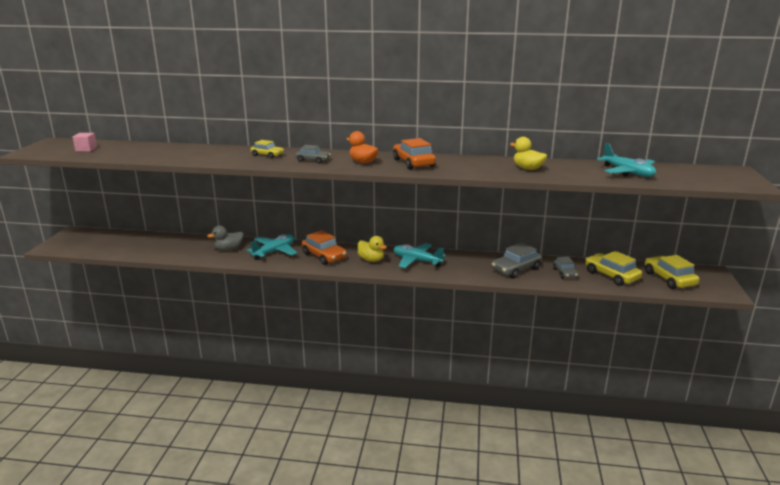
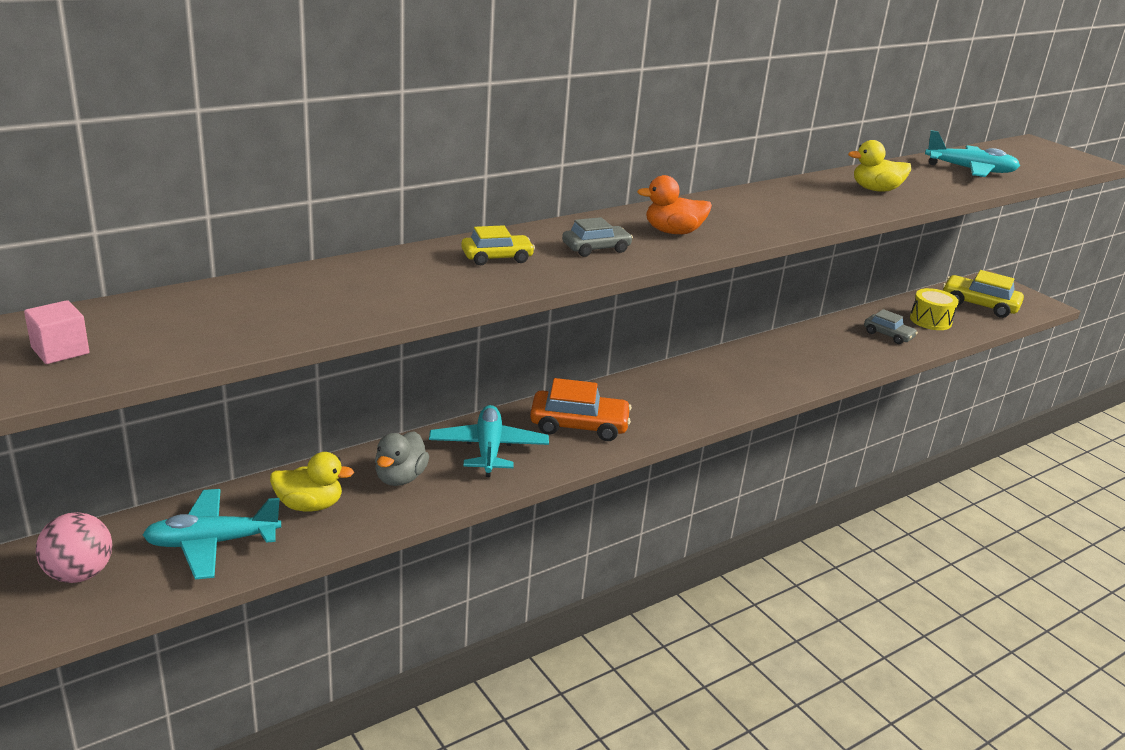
camera: 45 degrees left, 5 degrees up
yellow duck [357,236,387,262] -> yellow duck moved to [270,452,354,512]
orange car [393,138,436,170] -> none
turquoise plane [393,243,446,268] -> turquoise plane moved to [143,489,281,579]
grey car [492,243,542,278] -> none
yellow car [585,251,642,286] -> yellow drum [910,288,959,330]
none -> pink ball [36,512,112,583]

